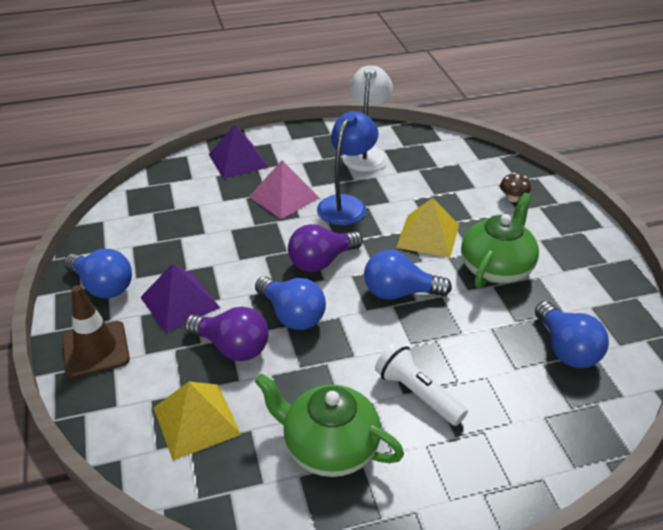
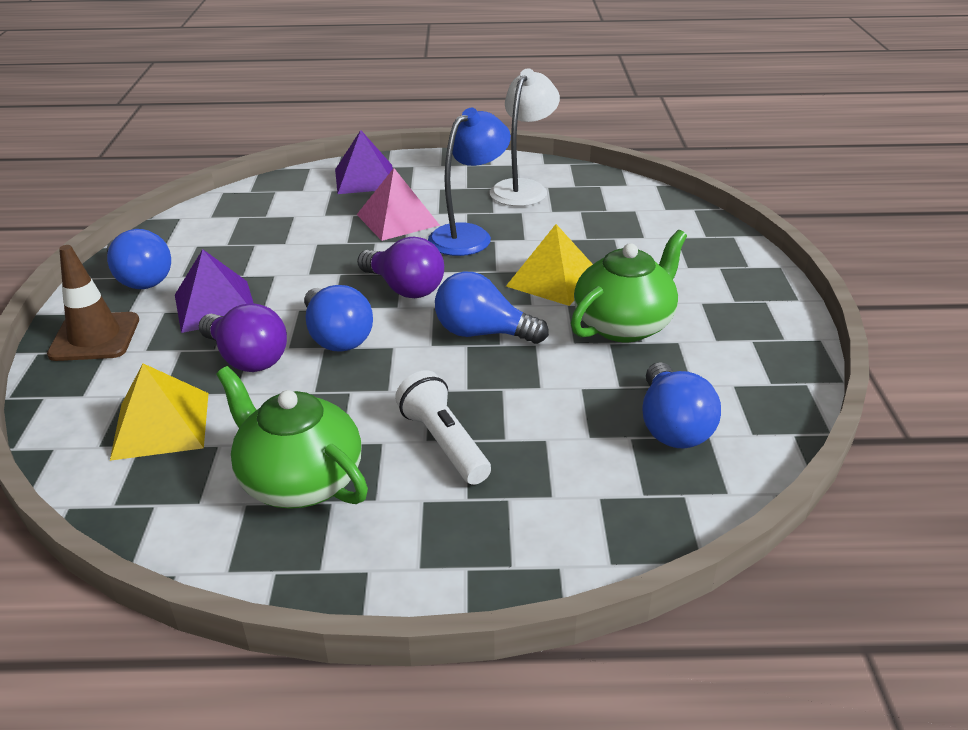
camera: 15 degrees right, 5 degrees down
purple light bulb [288,224,363,272] -> purple light bulb turned 120 degrees counterclockwise [357,237,444,298]
brown mushroom [500,173,531,202] -> none

